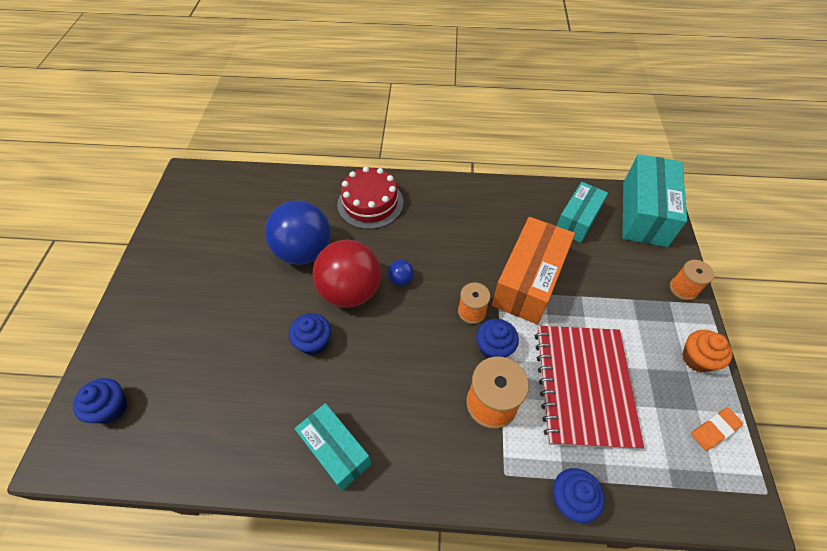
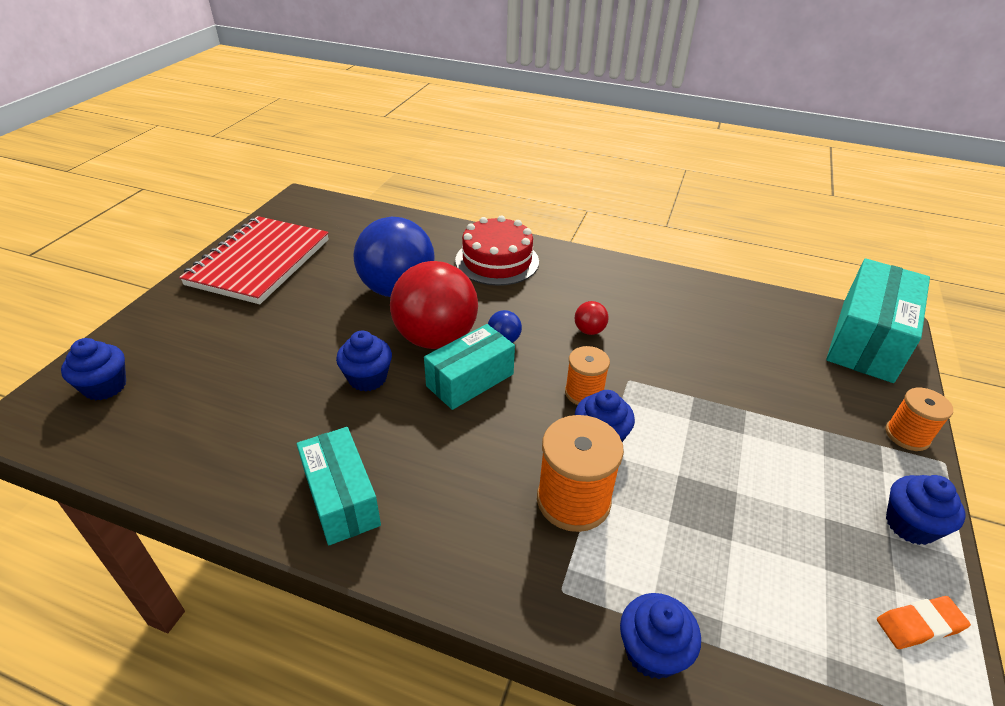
camera: 15 degrees right, 15 degrees down
orange box [492,217,575,324] -> none
red notebook [535,326,644,450] -> red notebook moved to [179,216,329,304]
turquoise box [557,182,608,243] -> turquoise box moved to [424,324,515,410]
orange cupcake [682,330,733,372] -> blue cupcake [886,475,965,545]
none -> red ball [575,301,609,335]

